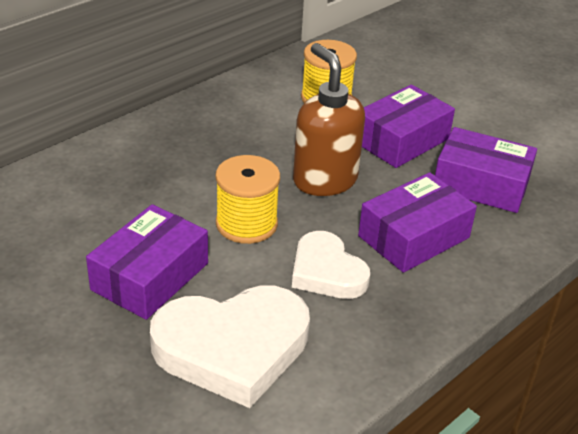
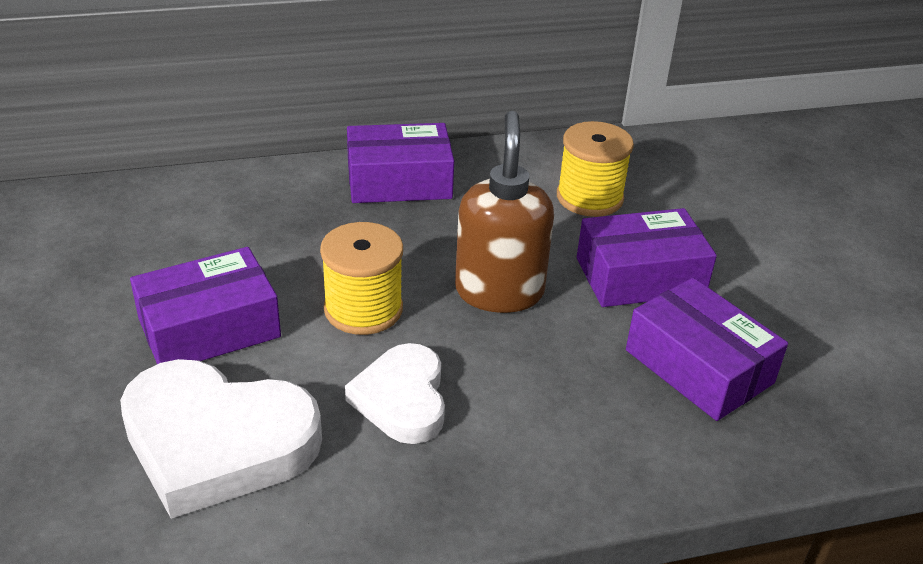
camera: 30 degrees right, 0 degrees up
purple box [358,172,477,273] -> purple box moved to [347,123,454,203]

